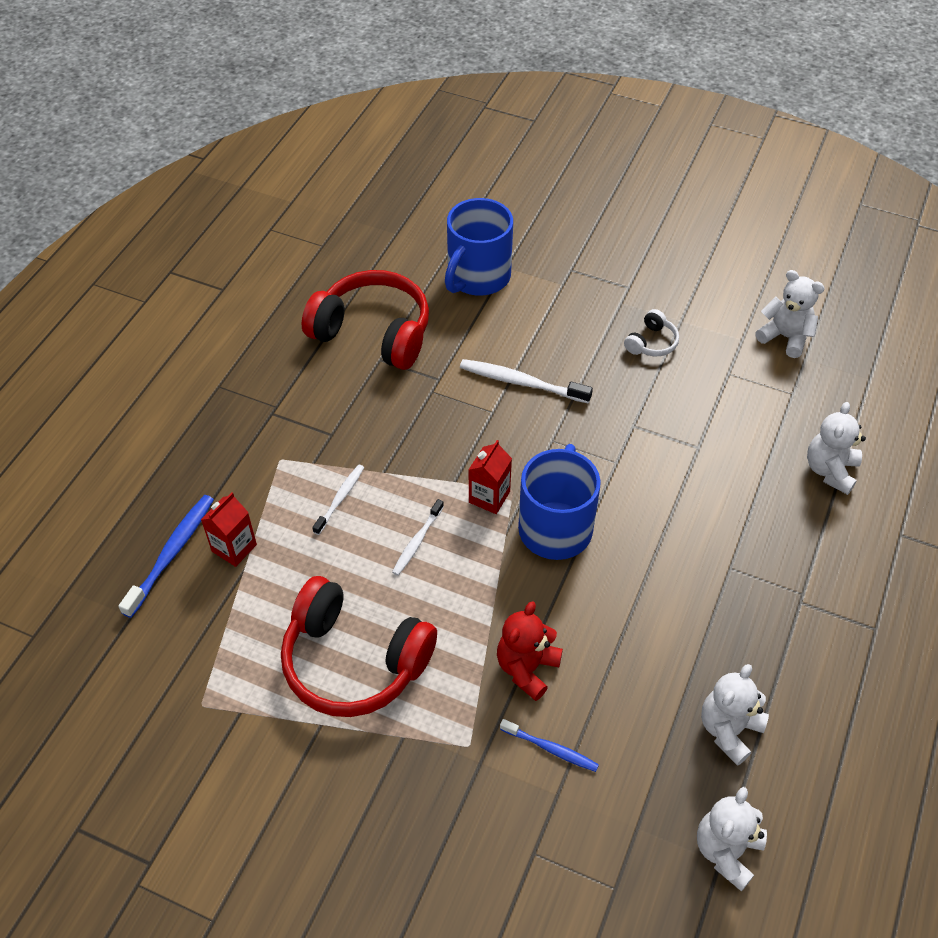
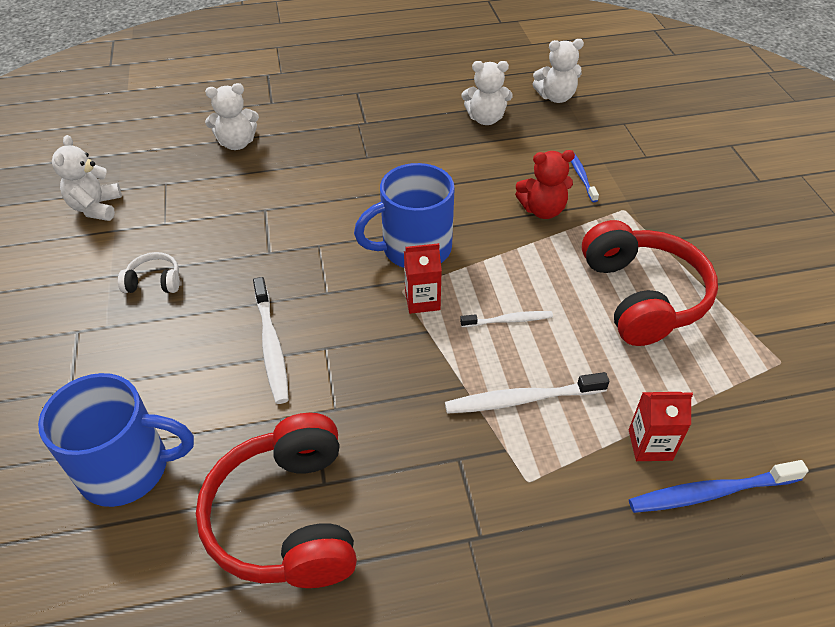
camera: 125 degrees left, 5 degrees down
white toothbrush [312,465,364,535] -> white toothbrush [445,372,609,414], size x1.61

